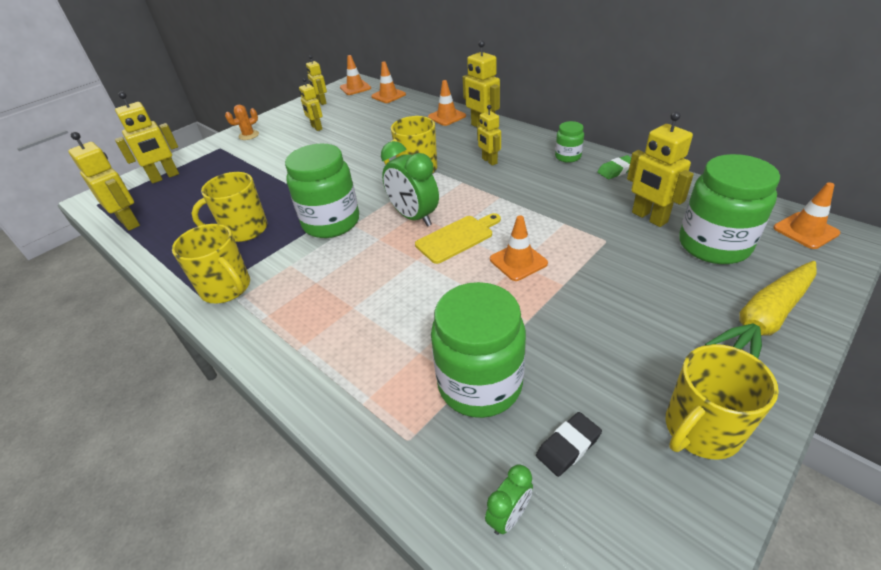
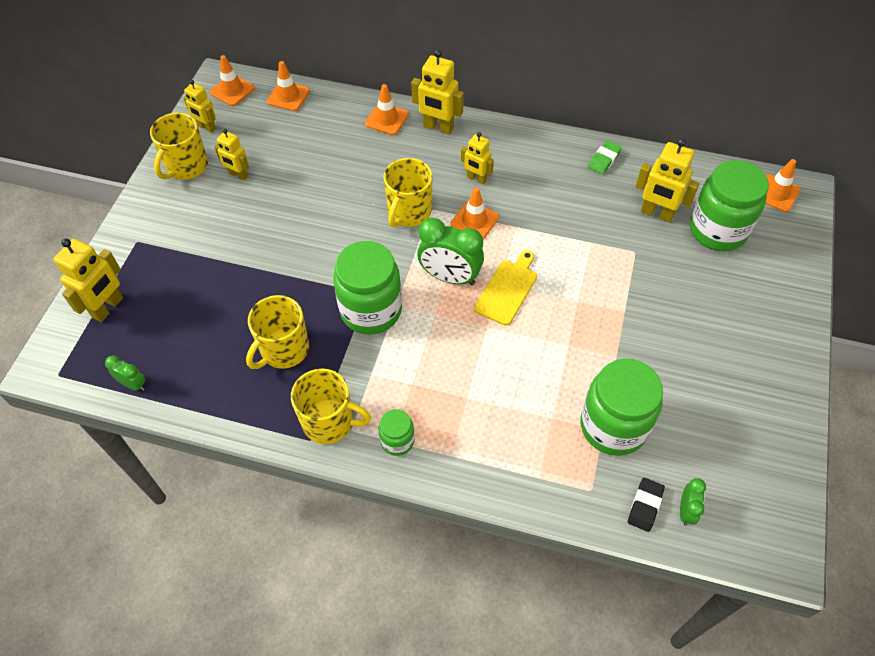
camera: 30 degrees left, 15 degrees up
yellow robot [68,132,140,231] -> green clock [105,355,145,391]
orange cactus [225,105,259,140] -> none
orange traffic cone [490,215,548,281] -> orange traffic cone moved to [450,187,499,239]
black eraser [536,412,602,477] -> black eraser moved to [628,478,665,532]
green jar [555,121,584,163] -> green jar moved to [379,409,414,456]
yellow mug [665,344,779,460] -> yellow mug moved to [150,113,208,180]
yellow carrot [705,261,817,359] -> none

